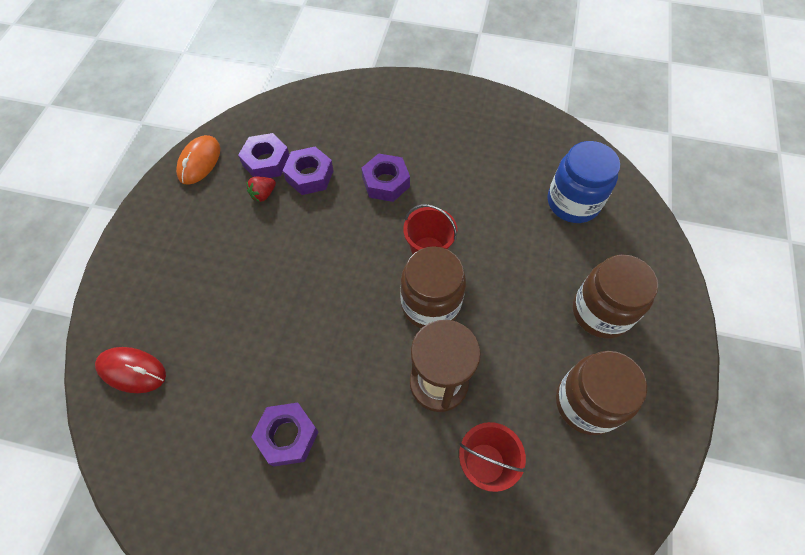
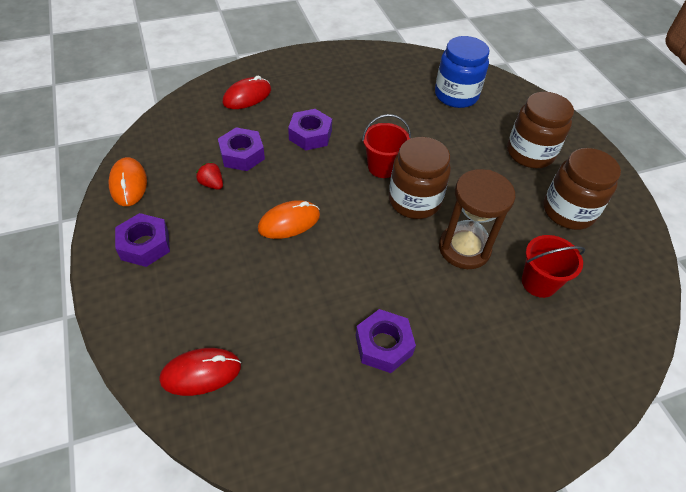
camera: 35 degrees left, 10 degrees down
purple nut [238,133,289,178] -> purple nut moved to [115,213,170,267]
red strawberry [247,177,276,202] -> red strawberry turned 120 degrees clockwise [196,162,223,190]
none -> red mouse [223,75,271,109]
none -> orange mouse [258,200,320,239]

